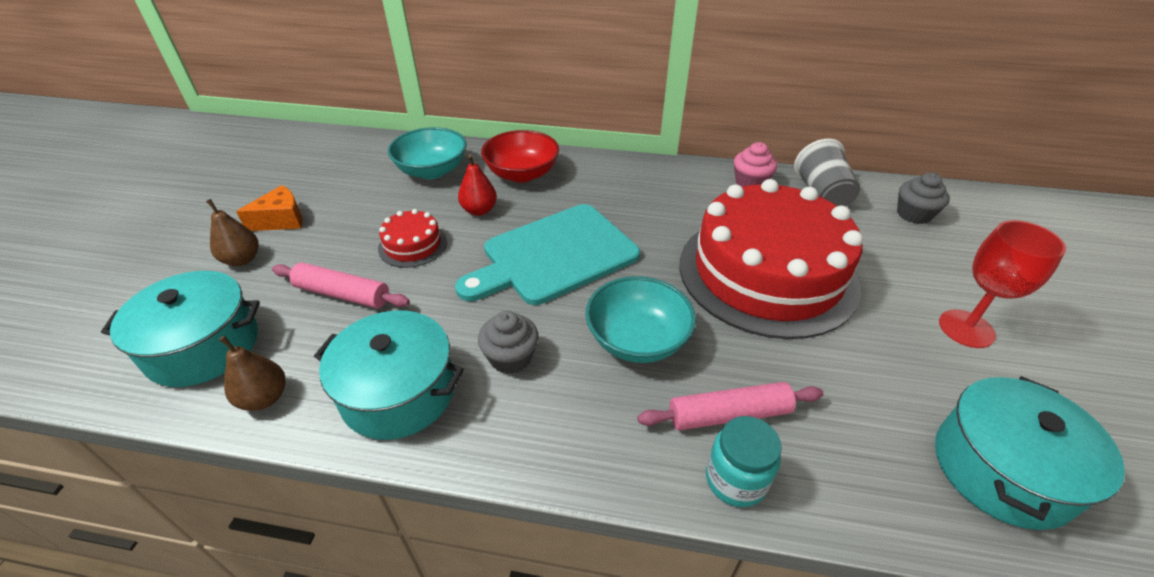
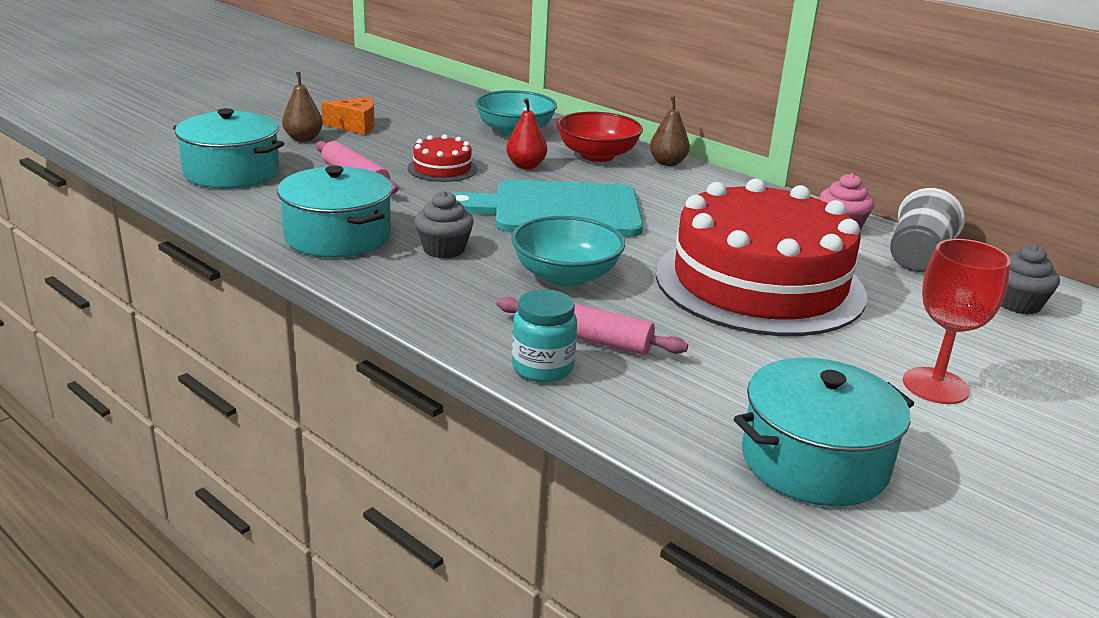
camera: 30 degrees right, 15 degrees down
brown pear [219,336,286,411] -> brown pear moved to [650,96,690,166]

